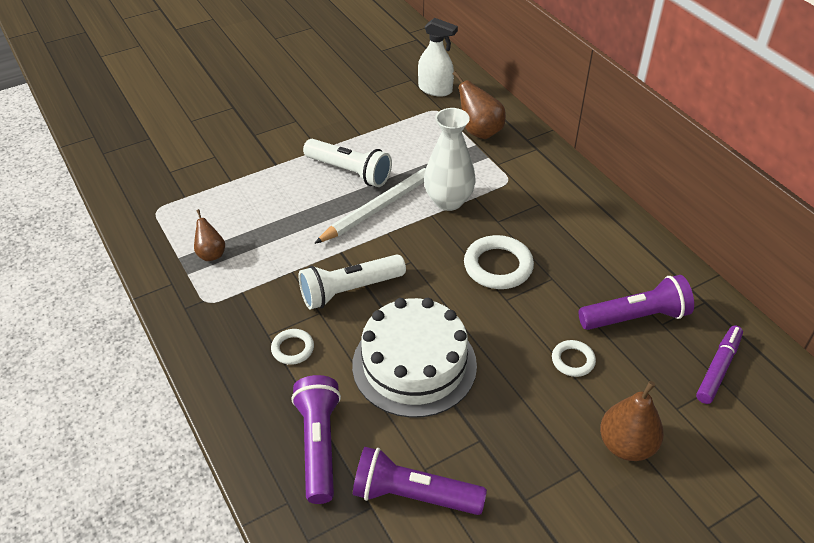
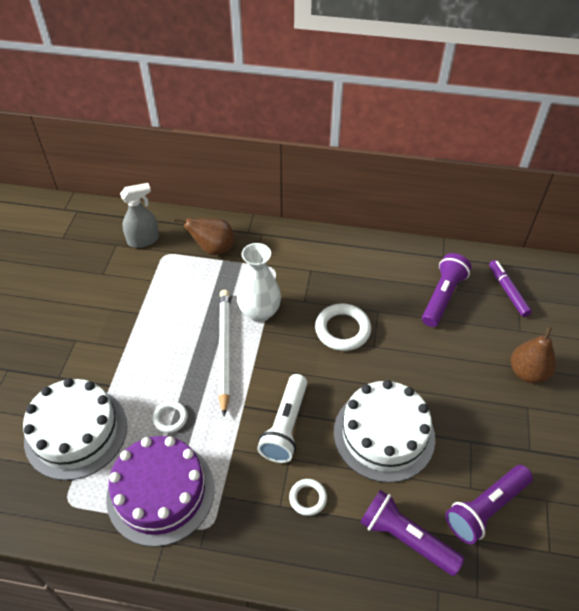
camera: 50 degrees left, 5 degrees up
brown pear [194,209,225,261] -> purple cake [106,436,215,547]
white flashlight [303,139,392,187] -> none
white spray bottle [418,18,458,97] -> grey spray bottle [120,183,159,248]
white ring [552,340,596,377] -> white ring moved to [152,401,188,433]
none -> white cake [23,378,127,480]

